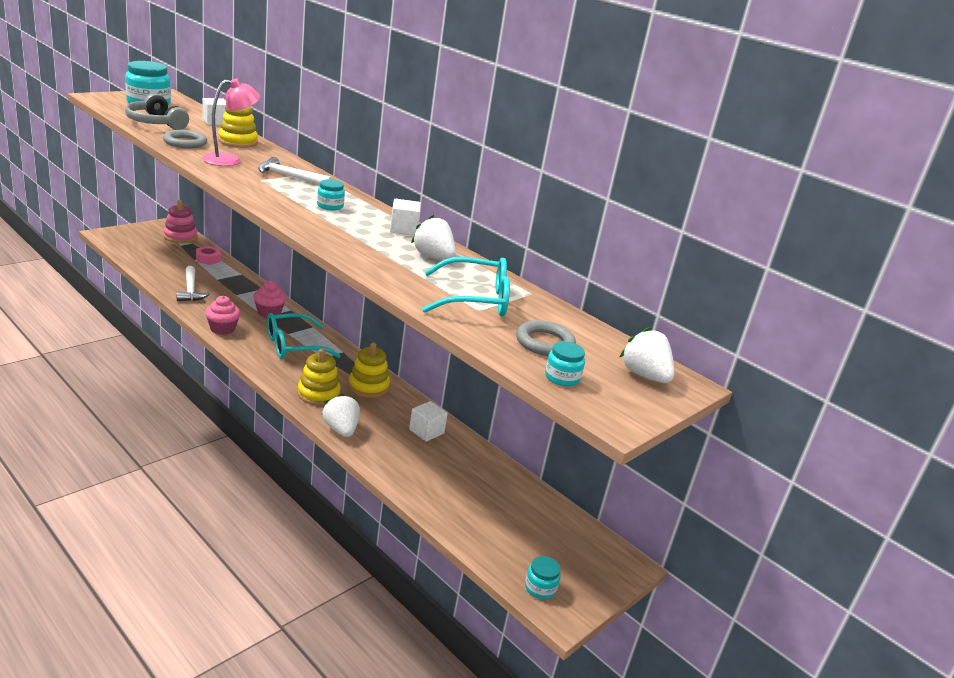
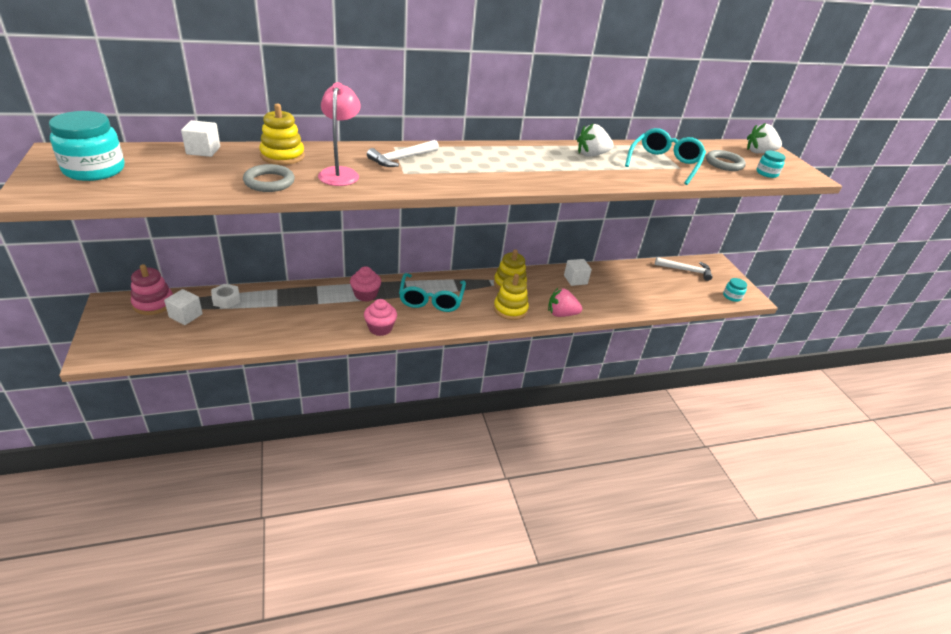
camera: 60 degrees left, 10 degrees up
grey headphones [125,94,189,130] -> none
white hammer [177,266,210,301] -> white hammer moved to [655,257,712,281]
pink nut [196,246,221,265] -> white nut [211,284,240,308]
turquoise jar [317,179,345,210] -> none
white strawberry [322,394,360,437] -> pink strawberry [548,288,582,317]
white cube [390,199,421,236] -> white cube moved to [164,289,203,325]

